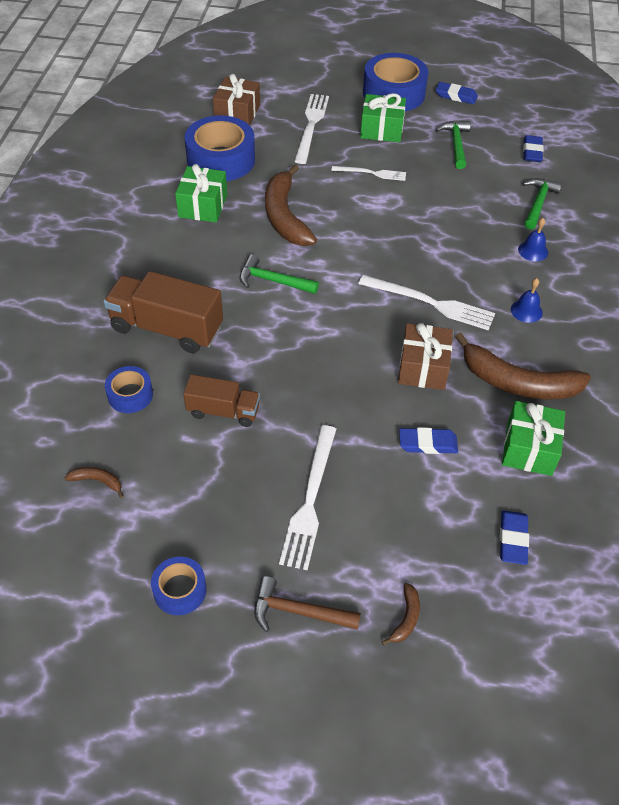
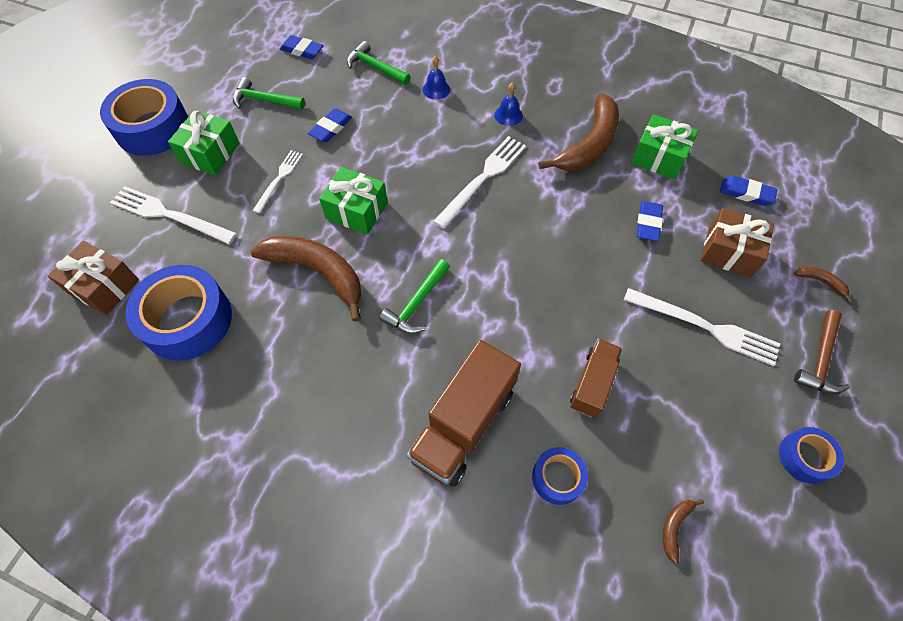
camera: 75 degrees left, 10 degrees up
green gift [175,164,227,223] -> green gift moved to [319,167,388,235]
brown banana [265,165,317,246] -> brown banana turned 150 degrees counterclockwise [250,236,362,322]
brown gift [398,323,453,390] -> brown gift moved to [700,208,774,278]
blue eraser [436,82,478,104] -> blue eraser moved to [308,108,352,142]

